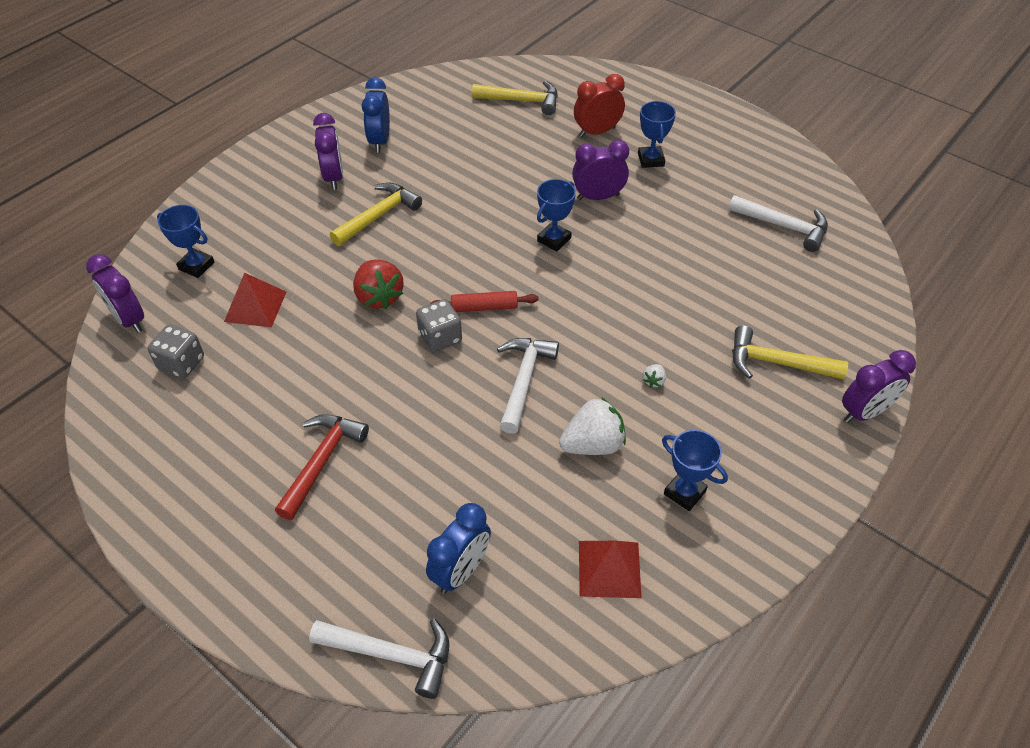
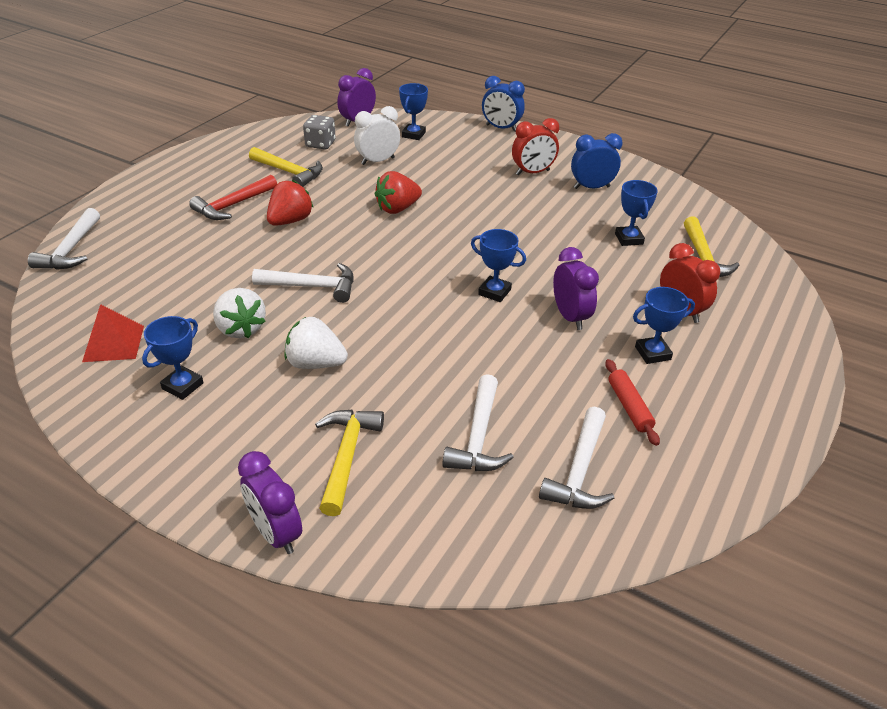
camera: 80 degrees right, 10 degrees down
red pyramid [224,273,286,328] -> white clock [354,106,400,165]
red hammer [275,414,369,520] -> red hammer turned 120 degrees clockwise [189,175,277,220]
purple clock [313,113,343,190] -> red clock [512,118,559,175]
yellow hammer [330,183,422,246] -> yellow hammer moved to [249,147,323,187]
grey dice [416,299,462,352] -> none
blue clock [426,503,491,594] -> blue clock moved to [482,76,525,132]
red rolling pin [430,291,538,312] -> red rolling pin moved to [605,359,660,446]
white strawberry [643,364,666,388] -> white strawberry [284,316,348,369], size x2.28
none -> red strawberry [267,180,314,226]
none -> white hammer [442,374,514,471]
none -> blue trophy [615,180,658,246]

